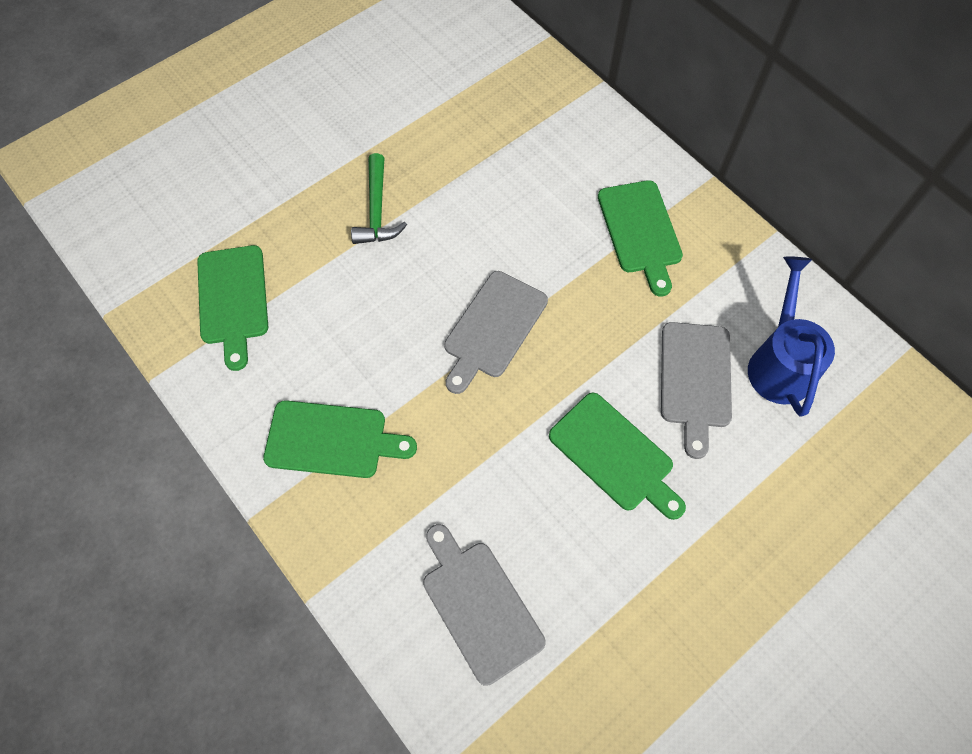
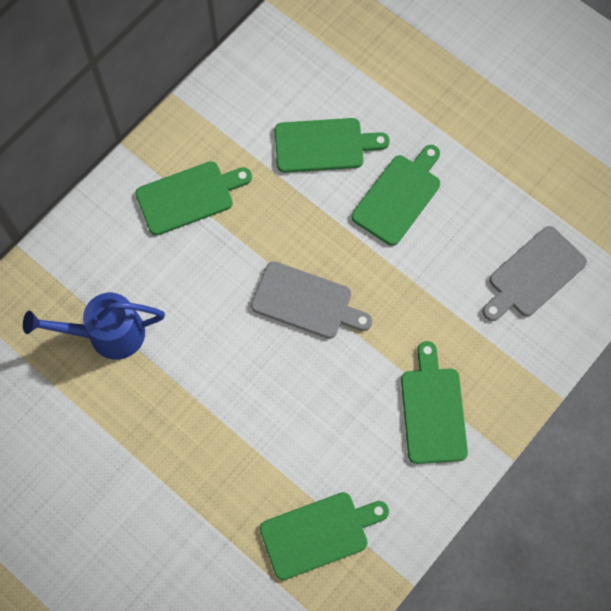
camera: 100 degrees left, 5 degrees up
green hammer [351,153,407,244] -> none
grey cutting board [661,322,732,459] -> green cutting board [275,118,390,173]
blue watering can [748,257,835,416] -> blue watering can moved to [23,293,165,360]

